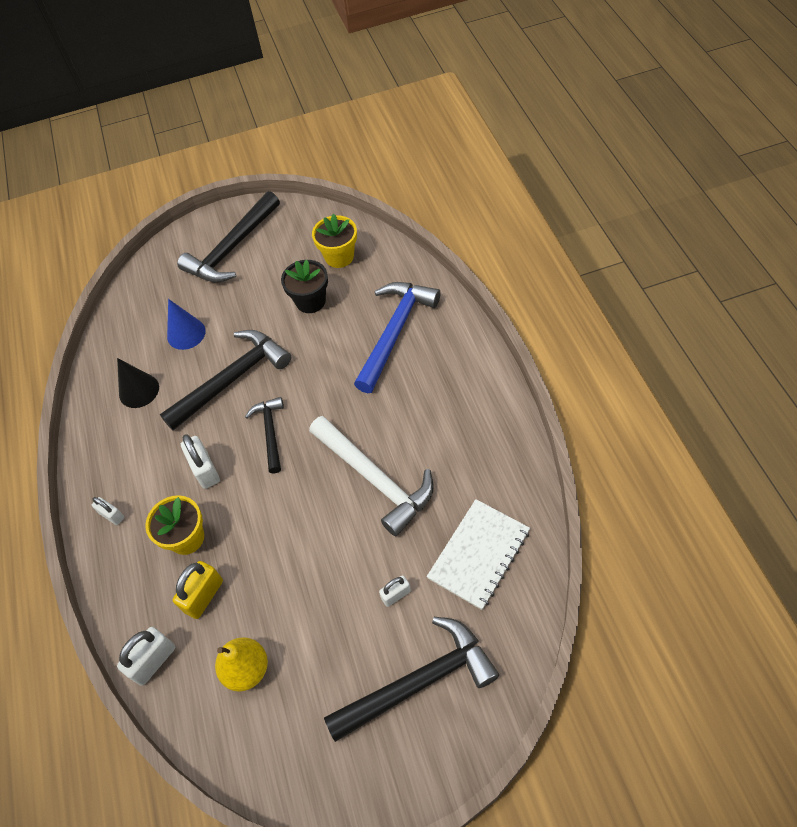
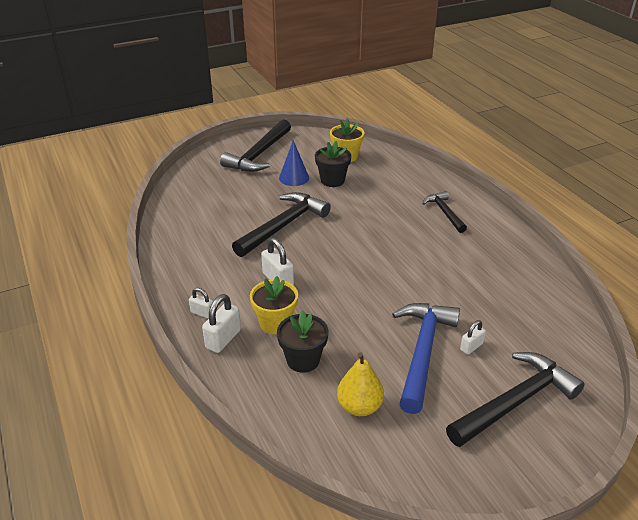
camera: 15 degrees left, 20 degrees down
black cone [117,358,159,408] -> none
white padlock [117,627,175,685] -> white padlock moved to [202,294,241,353]
blue cone [167,299,206,350] -> blue cone moved to [279,141,309,186]
yellow padlock [173,561,223,619] -> black flower pot [277,310,328,373]
black hammer [245,397,284,473] -> black hammer moved to [422,191,467,233]
white hammer [309,416,434,536] -> none
blue hammer [354,282,441,393] -> blue hammer moved to [392,303,460,414]
white notebook [427,499,530,610] -> none

